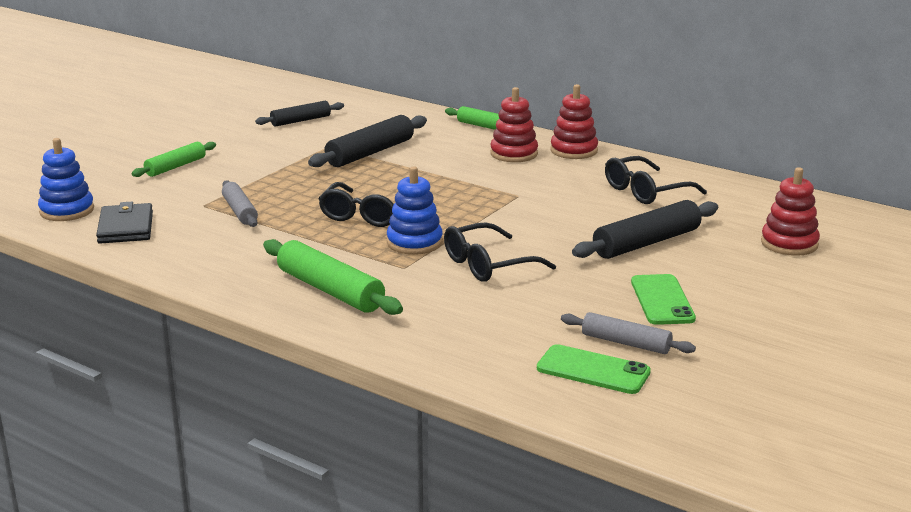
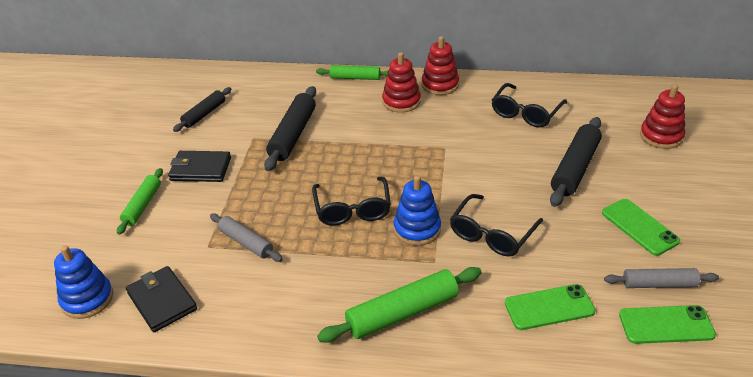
camera: 25 degrees left, 15 degrees up
green rolling pin [263,239,403,315] -> green rolling pin turned 45 degrees counterclockwise [317,267,482,343]
none -> black wallet [168,151,231,182]
none -> green phone [505,284,596,330]

